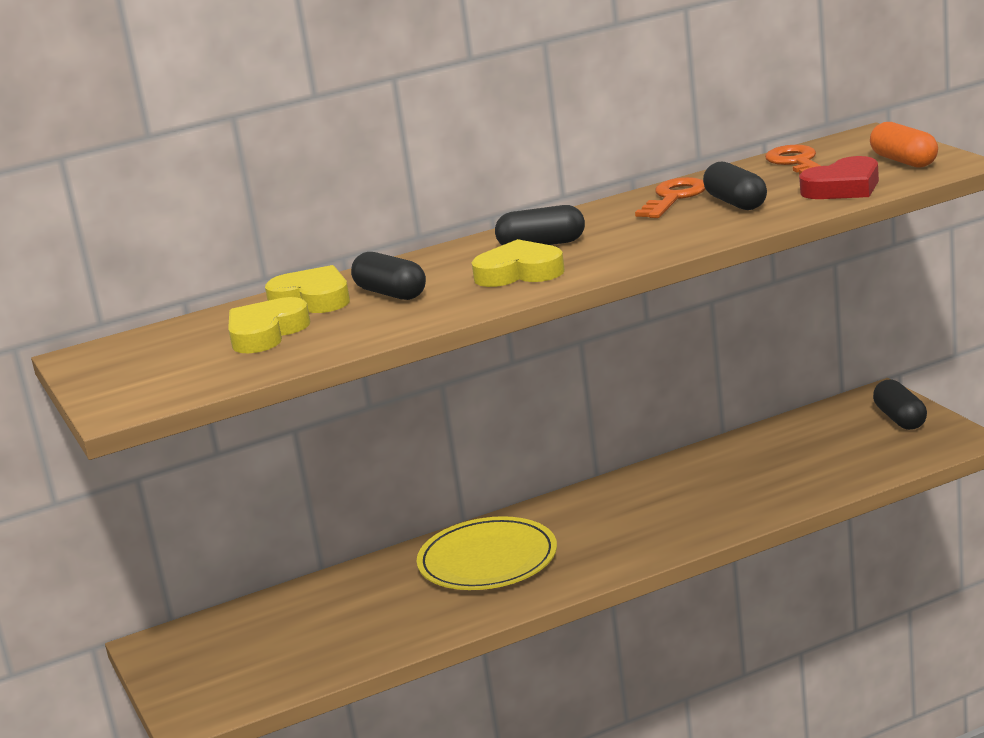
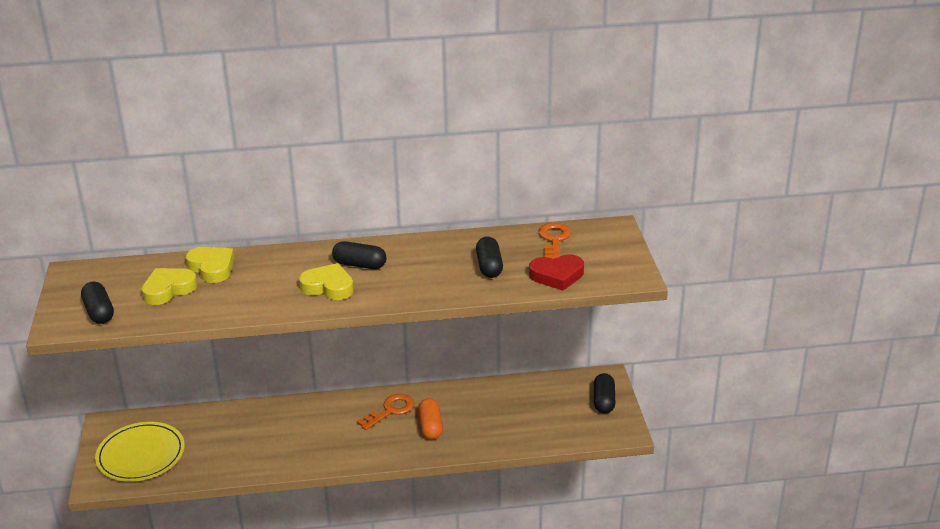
camera: 15 degrees right, 10 degrees up
black capsule [351,252,426,300] -> black capsule moved to [81,281,114,324]
yellow plate [417,516,557,590] -> yellow plate moved to [95,422,185,482]
orange key [635,177,706,218] -> orange key moved to [357,394,414,430]
orange capsule [870,122,938,168] -> orange capsule moved to [418,398,443,440]

